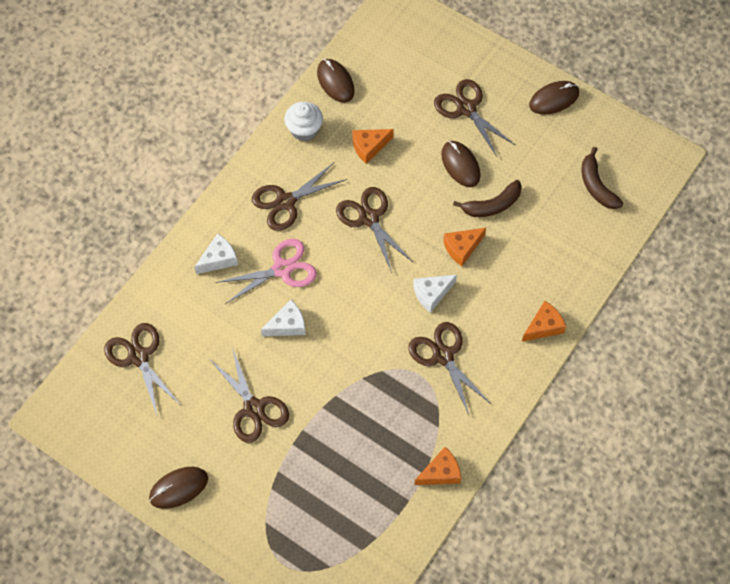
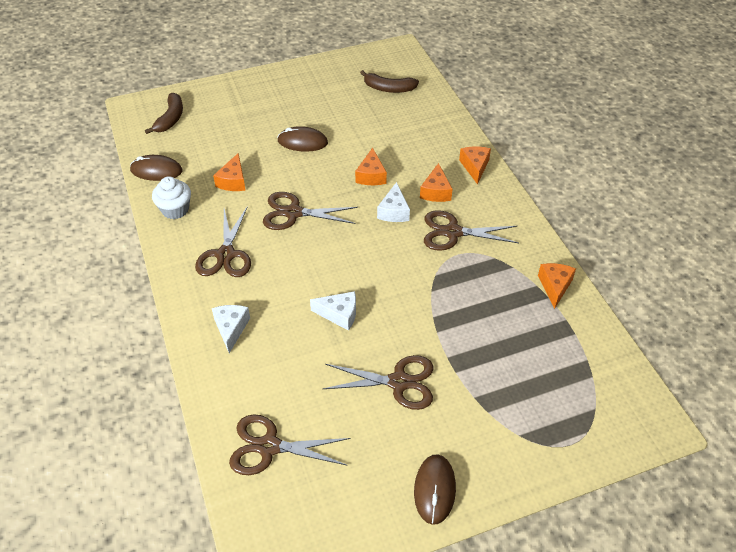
camera: 55 degrees left, 15 degrees down
pink scissors [216,239,317,304] -> none
white cheese [261,300,306,336] -> white cheese turned 90 degrees clockwise [310,291,356,331]
brown scissors [434,79,515,156] -> none
brown banana [453,180,522,217] -> brown banana moved to [145,93,183,134]
brown mouse [529,81,579,115] -> none
none -> orange cheese [420,163,453,202]

